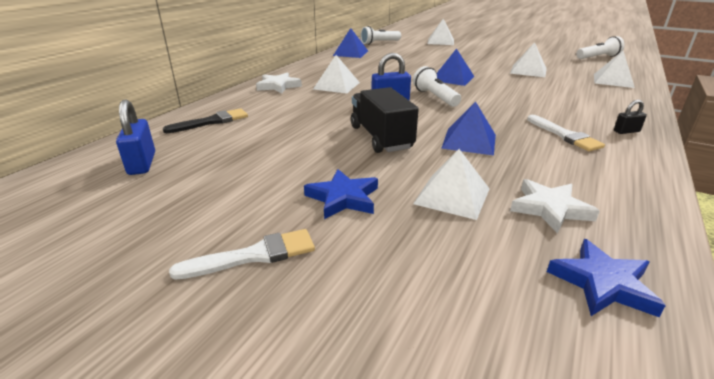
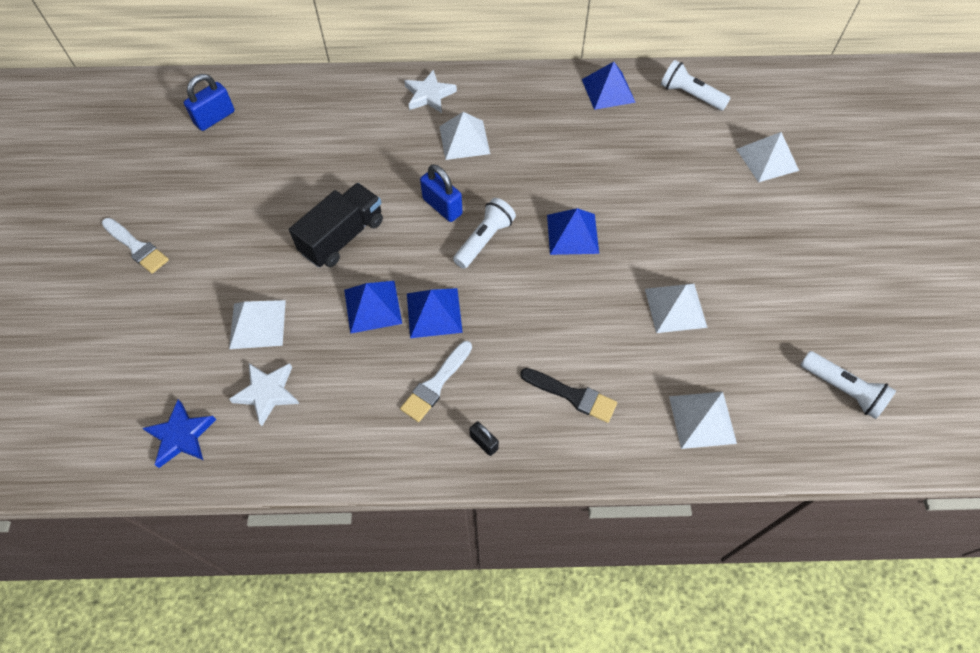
camera: 60 degrees right, 30 degrees up
black brush [163,108,248,133] -> black brush moved to [520,368,617,423]
blue star [304,169,378,219] -> none
none -> blue pyramid [407,288,463,338]

